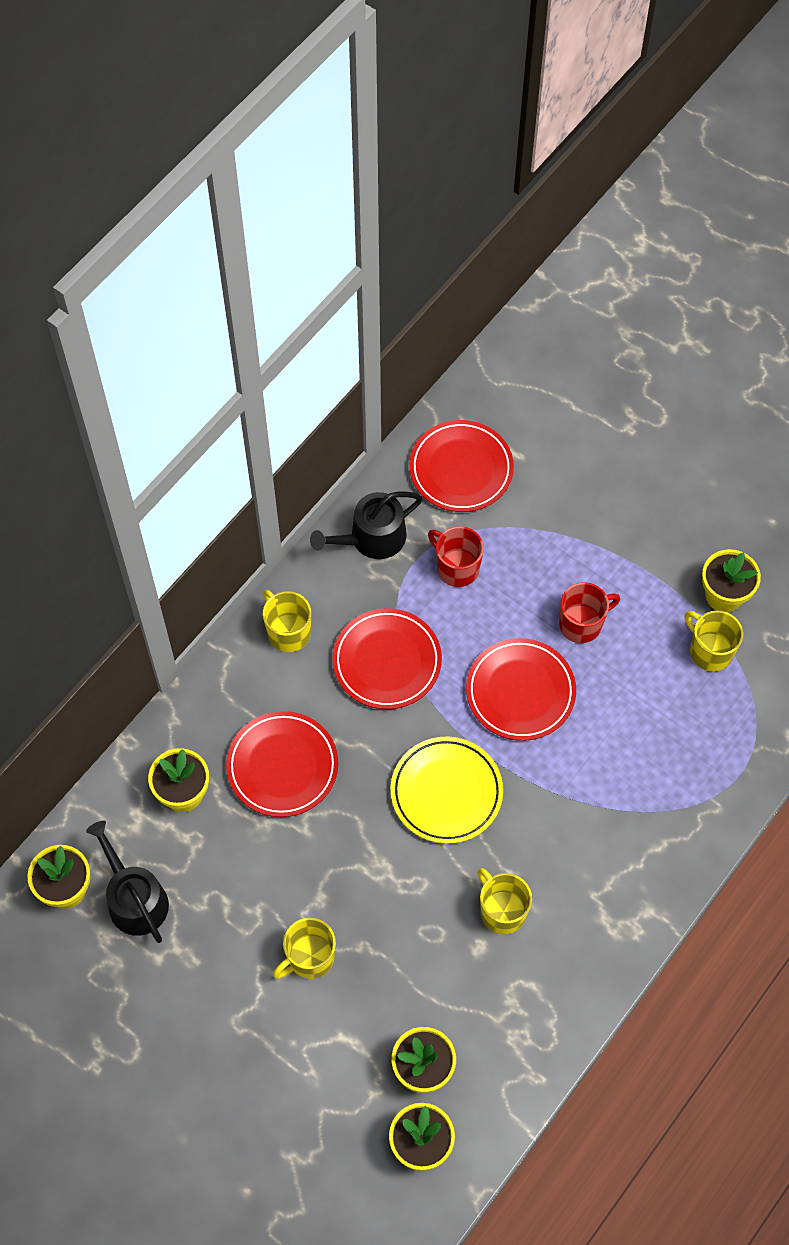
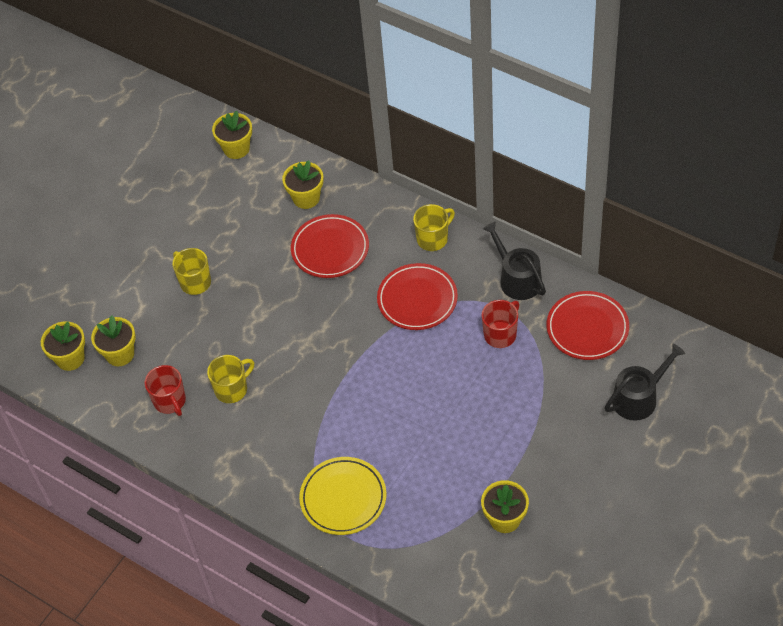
camera: 90 degrees right, 10 degrees down
black watering can [86,820,169,943] -> black watering can moved to [605,344,685,421]
yellow plate [391,737,503,844] -> yellow plate moved to [299,457,387,535]
red plate [466,638,576,741] -> none
red mug [559,582,620,643] -> red mug moved to [145,365,186,416]
yellow mug [685,610,743,672] -> none

